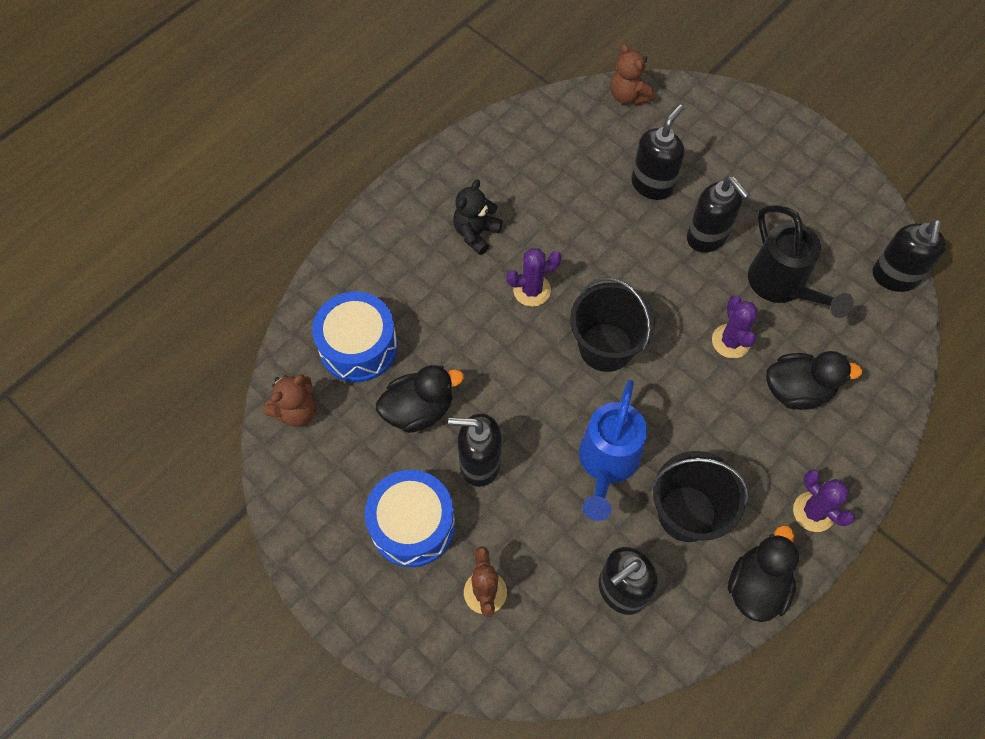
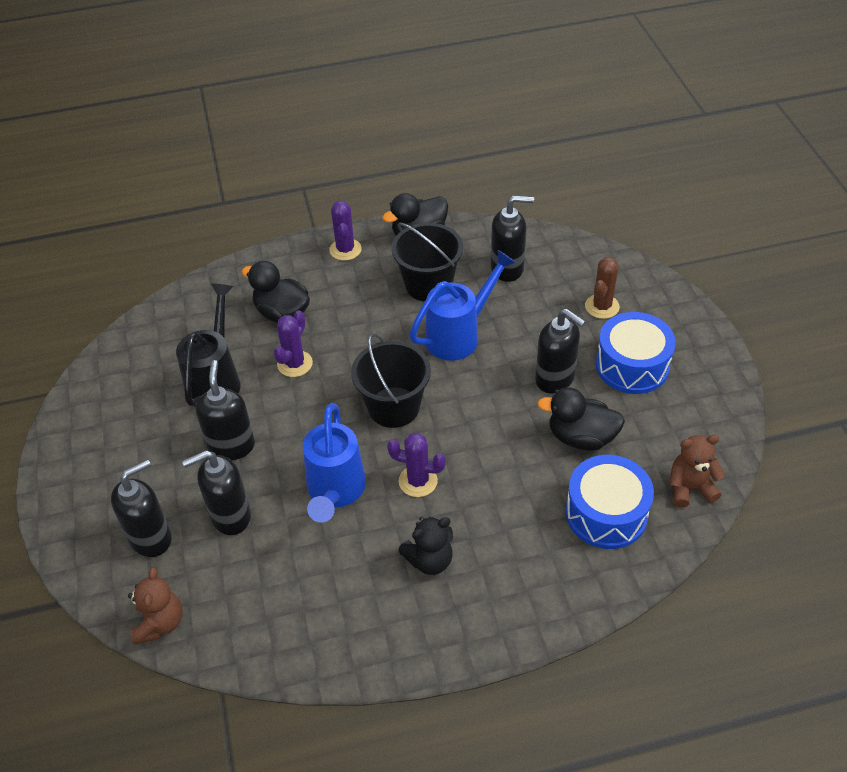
camera: 145 degrees left, 15 degrees down
black soap dispenser [873,219,946,292] -> black soap dispenser moved to [111,459,172,557]
none -> blue watering can [303,403,366,523]

